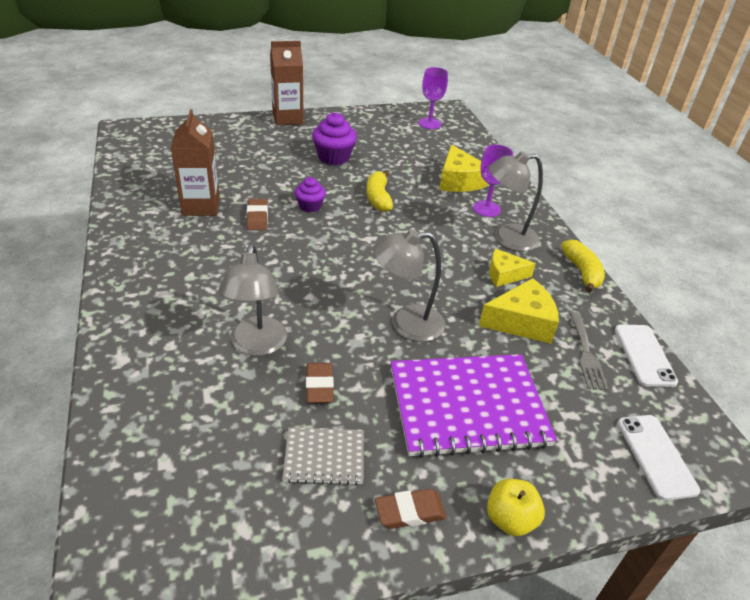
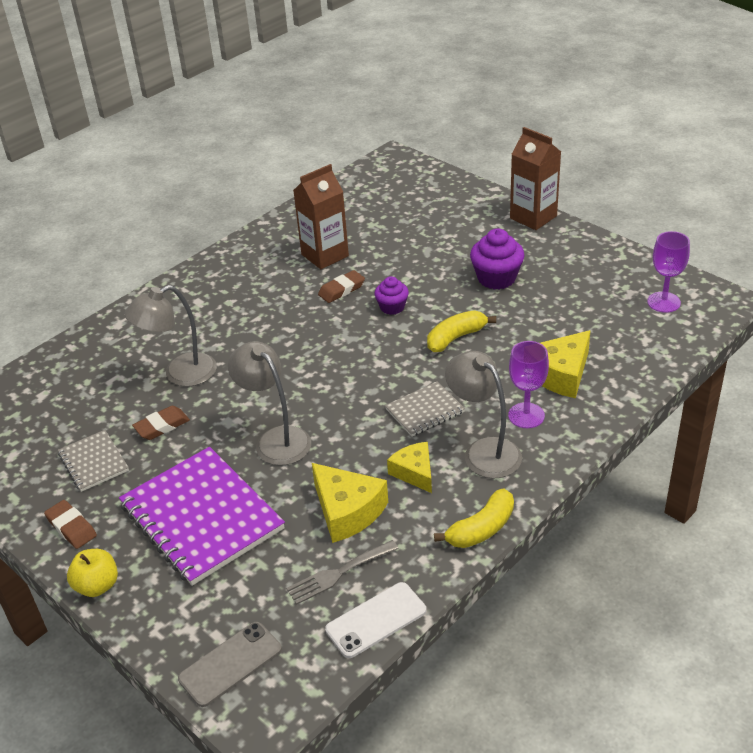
camera: 65 degrees right, 0 degrees up
white phone [617,415,700,500] -> grey phone [178,622,282,707]
none -> grey notebook [385,381,465,437]

